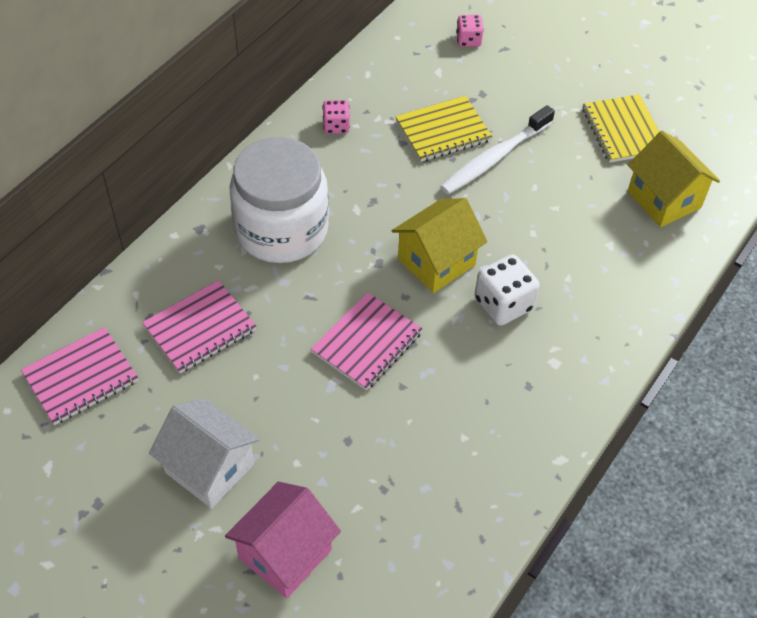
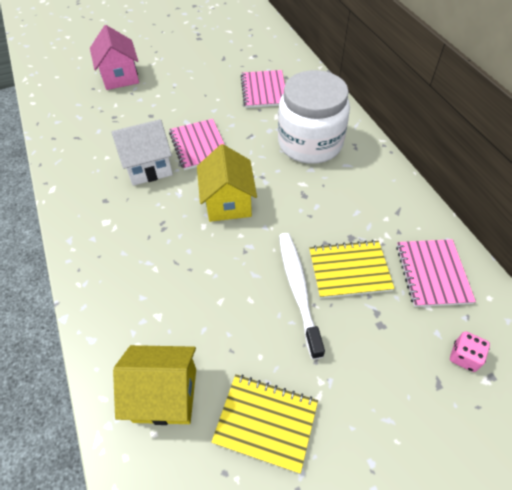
camera: 125 degrees right, 0 degrees up
pink notebook [21,327,138,425] -> pink notebook moved to [396,239,476,307]
white house [149,398,260,509] -> white house moved to [111,119,173,186]
pink dice [322,100,350,134] -> none
yellow notebook [396,96,492,162] -> yellow notebook turned 75 degrees clockwise [309,240,395,299]
white dice [475,254,540,326] -> none

